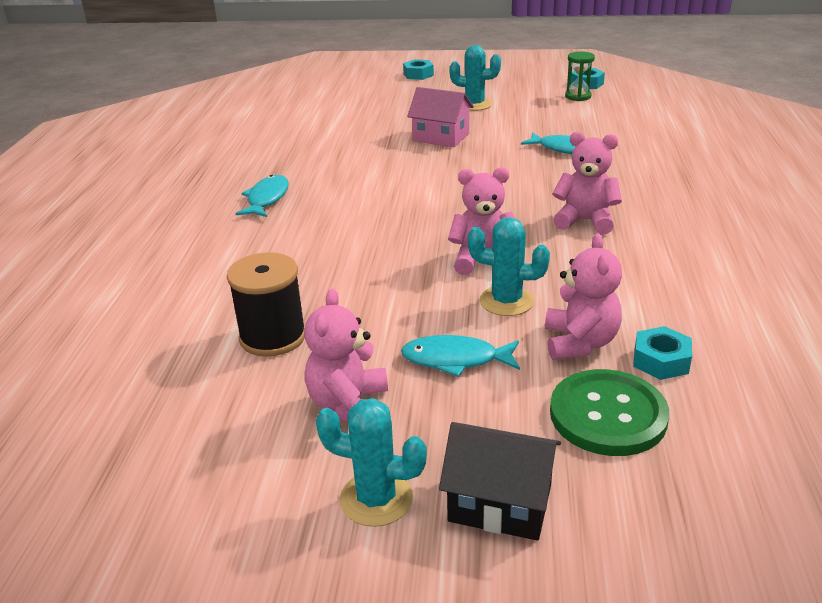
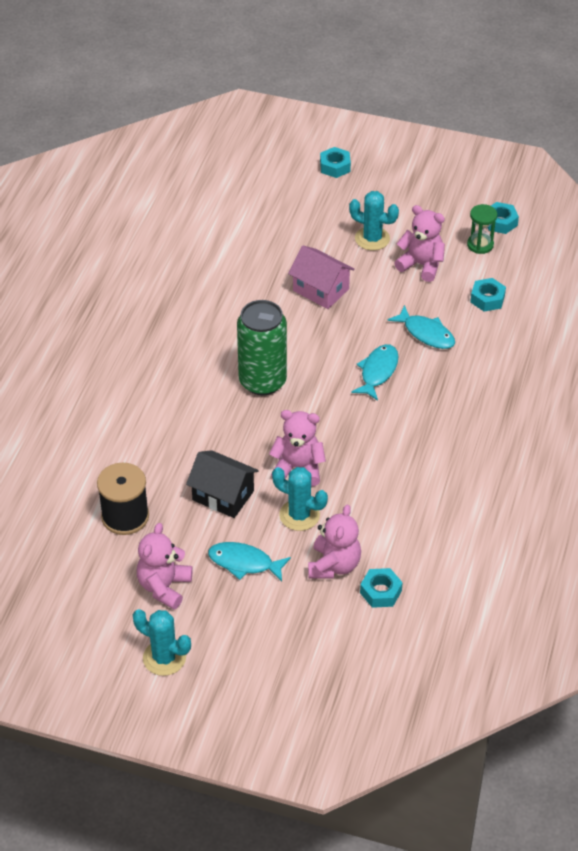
camera: 10 degrees right, 15 degrees up
turquoise fish [235,175,289,217] -> turquoise fish moved to [351,344,398,401]
black house [439,422,561,541] -> black house moved to [186,450,259,518]
green button [550,369,669,456] -> none
pink teddy bear [553,132,622,234] -> pink teddy bear moved to [395,205,445,282]
none -> green can [237,300,287,396]
none -> turquoise nut [470,278,506,312]

